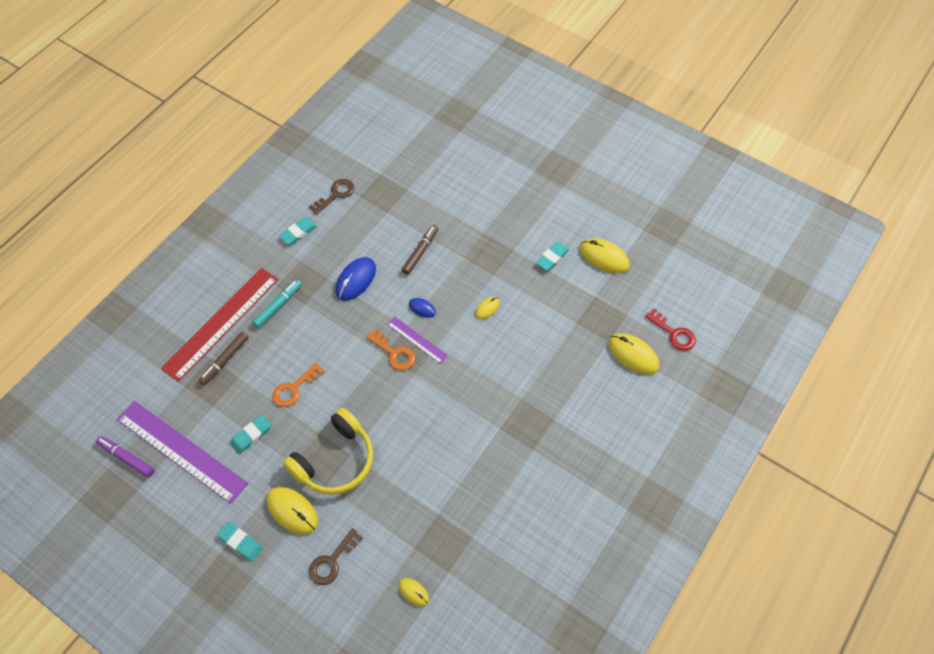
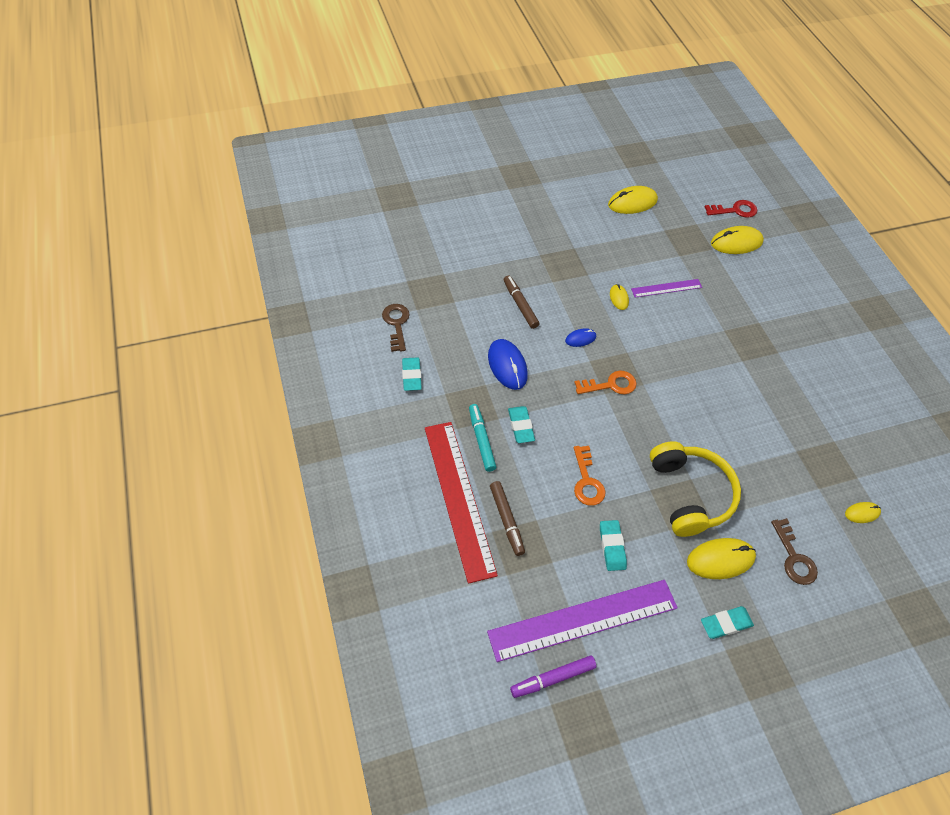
camera: 55 degrees left, 5 degrees down
purple ruler [387,316,448,364] -> purple ruler moved to [631,279,702,298]
turquoise eraser [536,242,569,271] -> turquoise eraser moved to [508,406,535,443]

